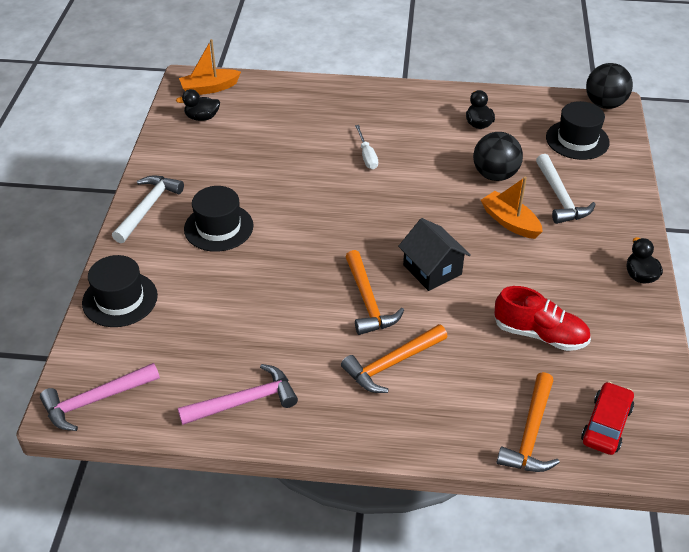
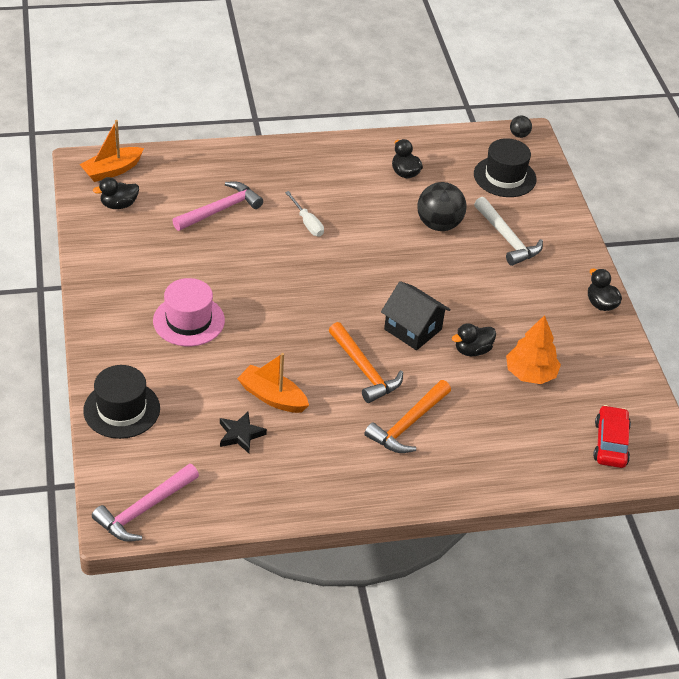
camera: 20 degrees left, 0 degrees up
white hammer [112,175,184,243] -> none
pink hammer [178,364,298,425] -> pink hammer moved to [172,182,263,231]
black hat [184,186,254,252] -> pink hat [153,278,225,346]
orange boat [481,177,543,239] -> orange boat moved to [237,353,309,413]
red shoe [494,286,591,351] -> orange tree [506,315,561,384]
orange hammer [497,372,560,472] -> none
black ball [586,63,633,109] -> black ball [510,115,532,138], size x0.49
none -> black star [220,412,267,453]
none -> black duck [452,323,496,356]

